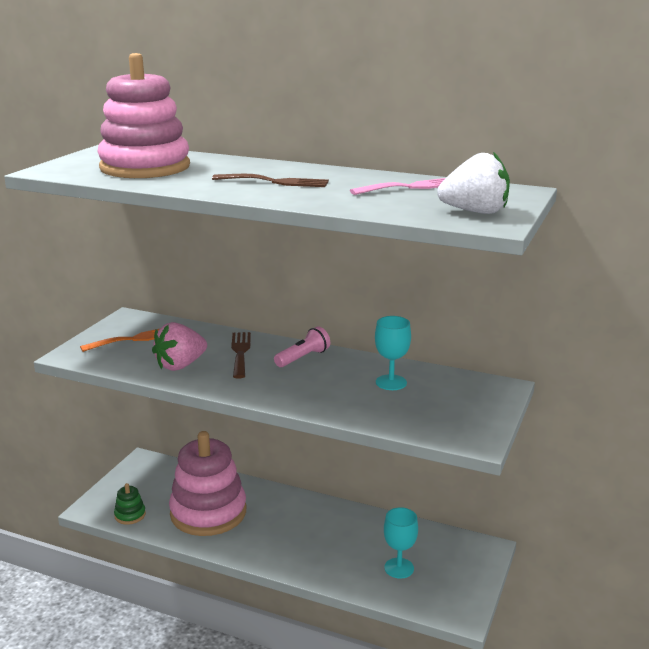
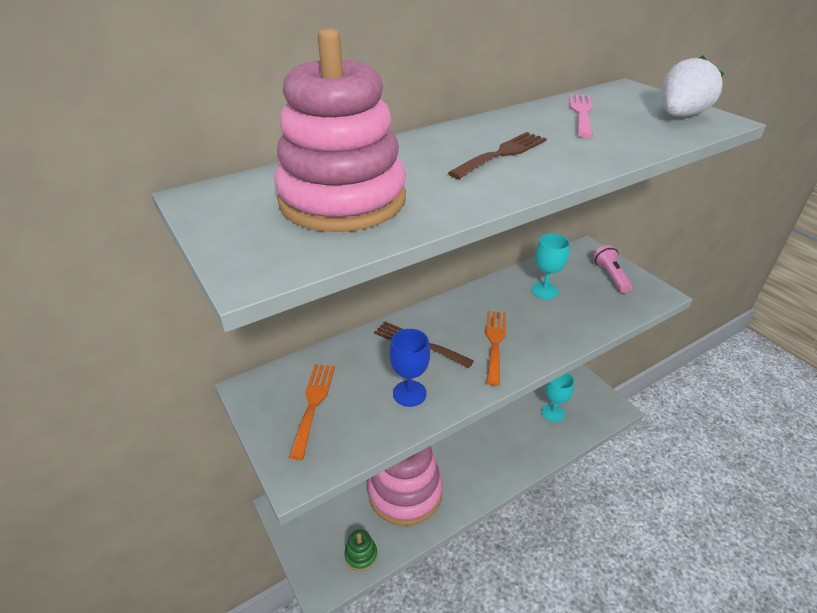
camera: 55 degrees left, 15 degrees up
pink strawberry [152,322,207,371] -> blue goblet [389,329,430,407]
pink flashlight [274,326,330,367] -> pink flashlight moved to [593,245,632,293]
none -> orange fork [486,311,506,386]

